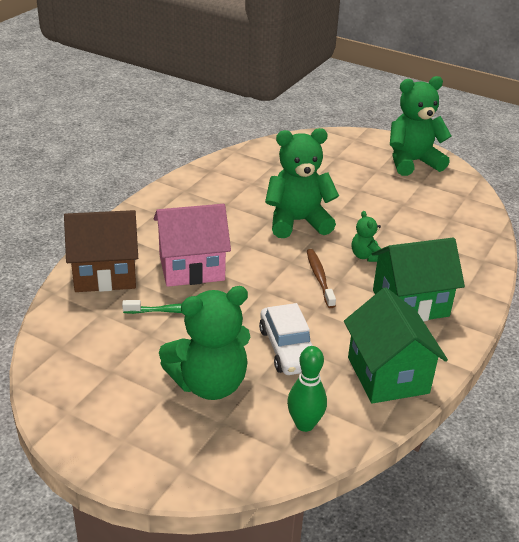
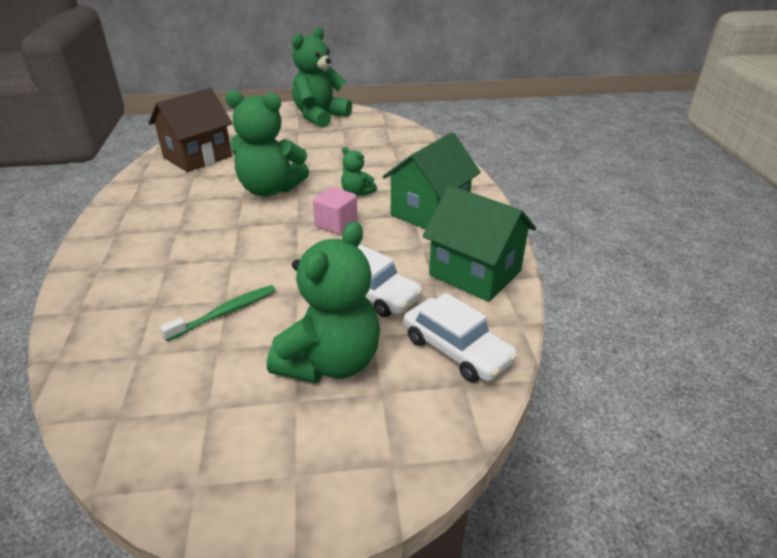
camera: 35 degrees left, 0 degrees up
brown house [64,210,138,292] -> brown house moved to [149,88,233,172]
pink house [154,204,231,287] -> none
green teddy bear [265,128,339,238] -> green teddy bear turned 120 degrees counterclockwise [225,90,309,197]
green bowling pin [287,346,327,432] -> white car [403,293,518,382]
brown toothbrush [307,249,336,308] -> pink cube [313,187,358,235]

